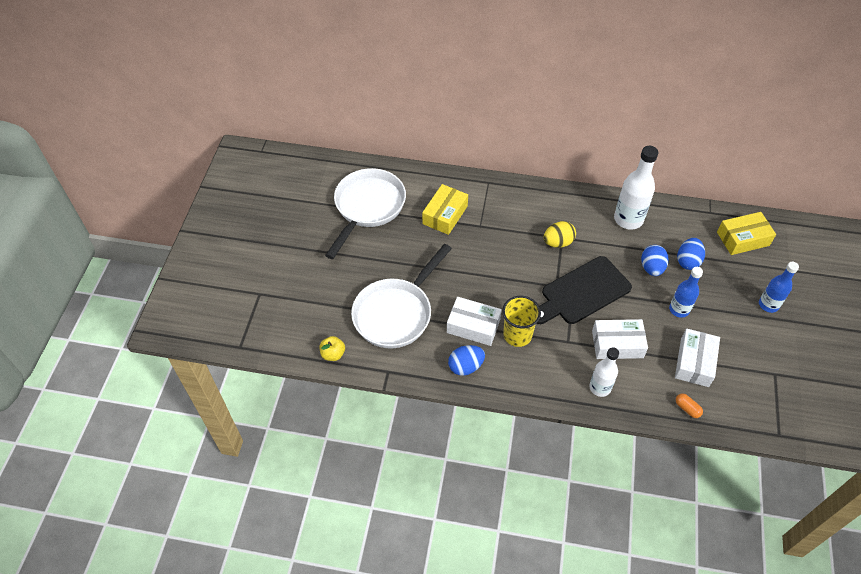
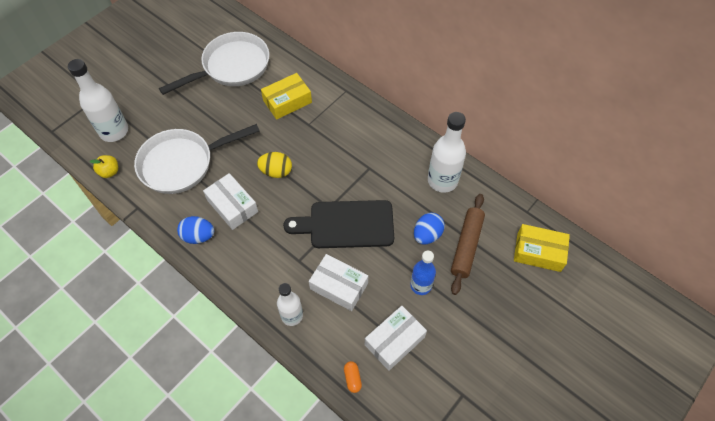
camera: 30 degrees right, 5 degrees up
yellow cup [502,296,541,347] -> none
yellow egg [544,221,576,248] -> yellow egg moved to [257,152,292,178]
blue egg [677,238,705,270] -> brown rolling pin [451,194,485,295]
blue bottle [759,262,799,313] -> none
none -> white bottle [68,59,128,142]

